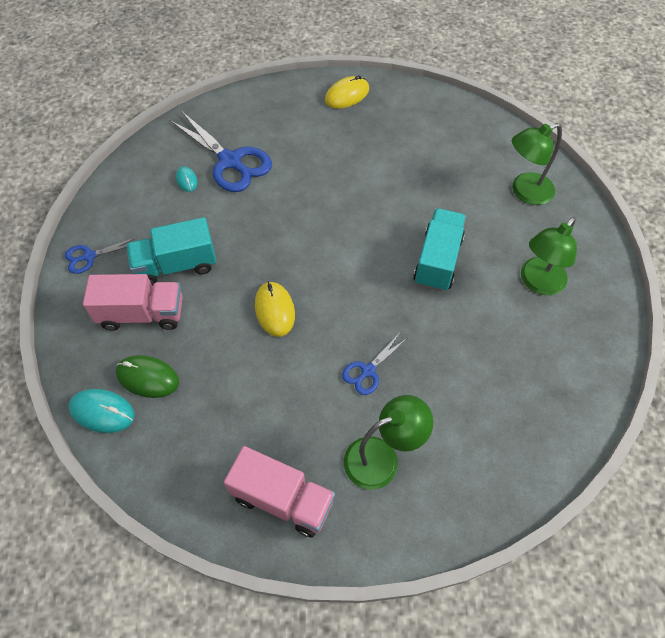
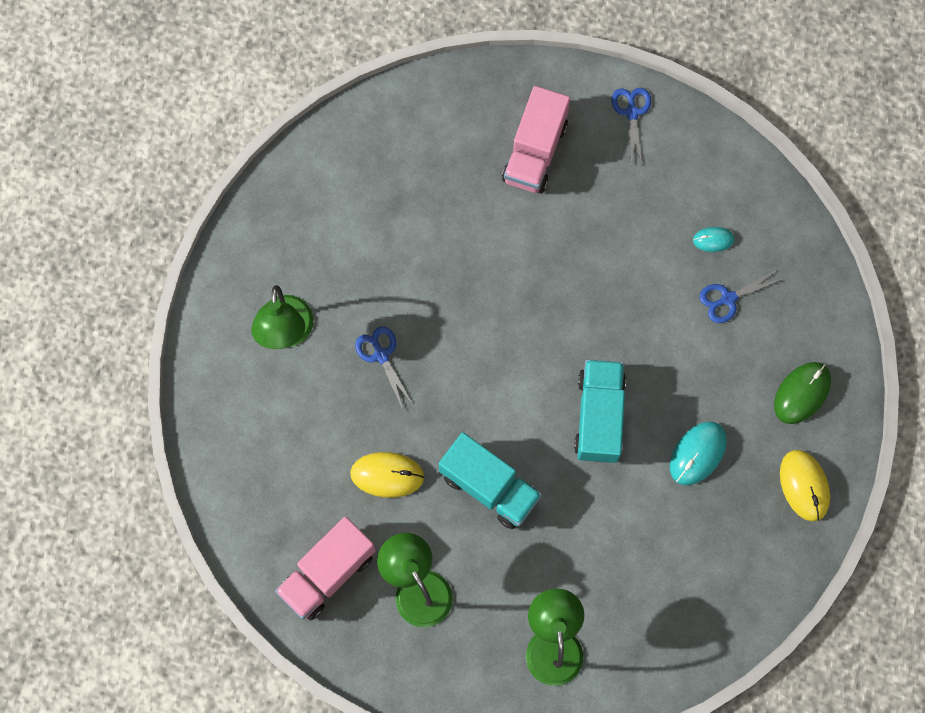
camera: 110 degrees right, 15 degrees up
turquoise mouse [69,389,135,433] -> turquoise mouse moved to [670,422,727,485]
green mouse [116,355,179,398] -> green mouse moved to [774,362,831,424]
turquoise truck [126,217,216,286] -> turquoise truck moved to [574,359,626,463]
blue scissors [170,112,272,192] -> blue scissors [699,269,782,323], size x0.52
pink truck [224,446,335,538] -> pink truck moved to [275,516,376,621]
yellow mouse [255,282,295,337] -> yellow mouse moved to [350,452,425,498]

